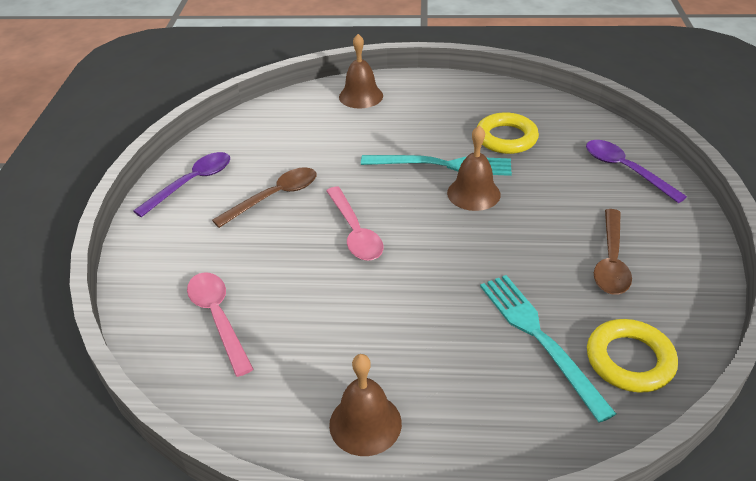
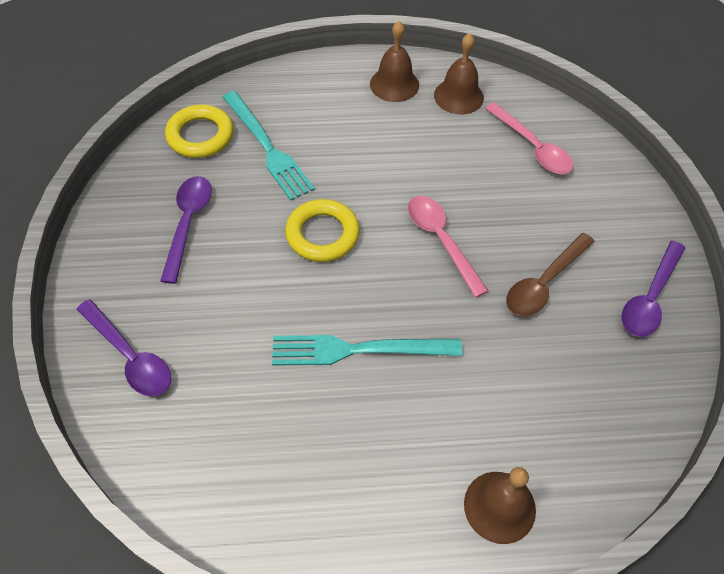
camera: 170 degrees right, 15 degrees up
brown bell [447,125,501,211] -> brown bell moved to [434,33,484,114]
yellow ring [477,112,539,154] -> yellow ring moved to [285,199,360,262]
brown spoon [594,209,632,294] -> purple spoon [160,176,212,284]

